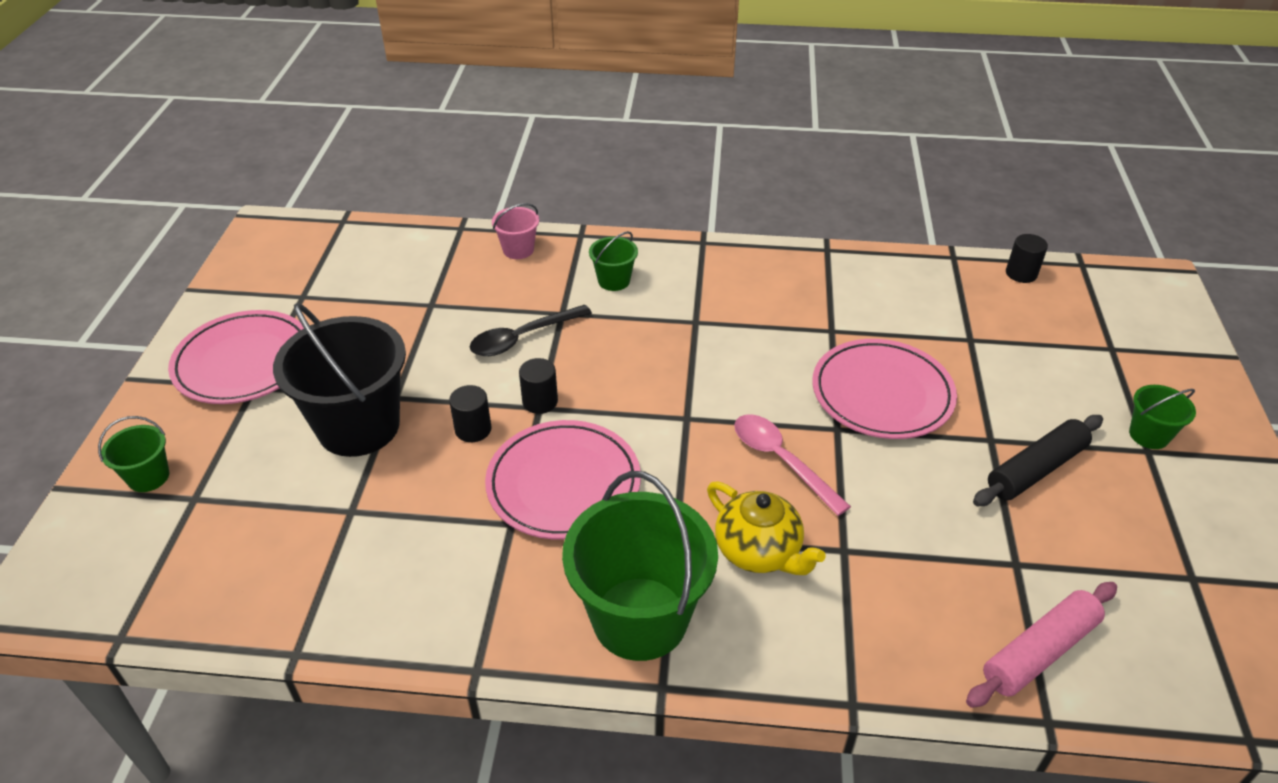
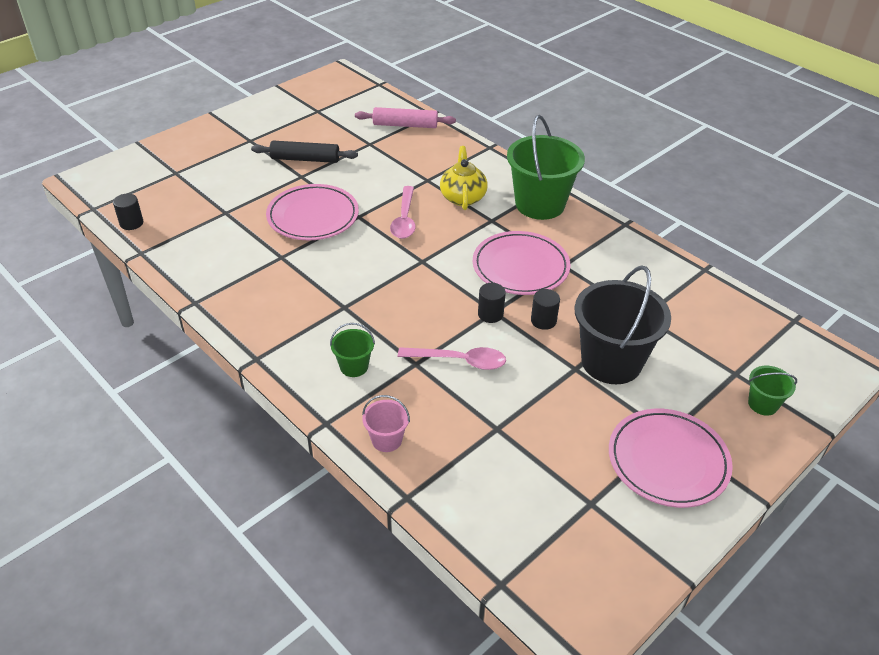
camera: 140 degrees left, 0 degrees up
black spoon [470,305,592,356] -> pink spoon [398,347,506,370]
green bucket [1129,385,1196,449] -> none

